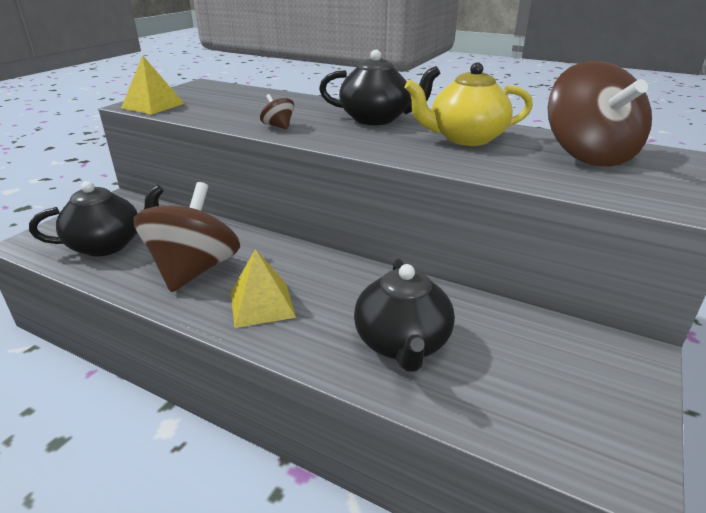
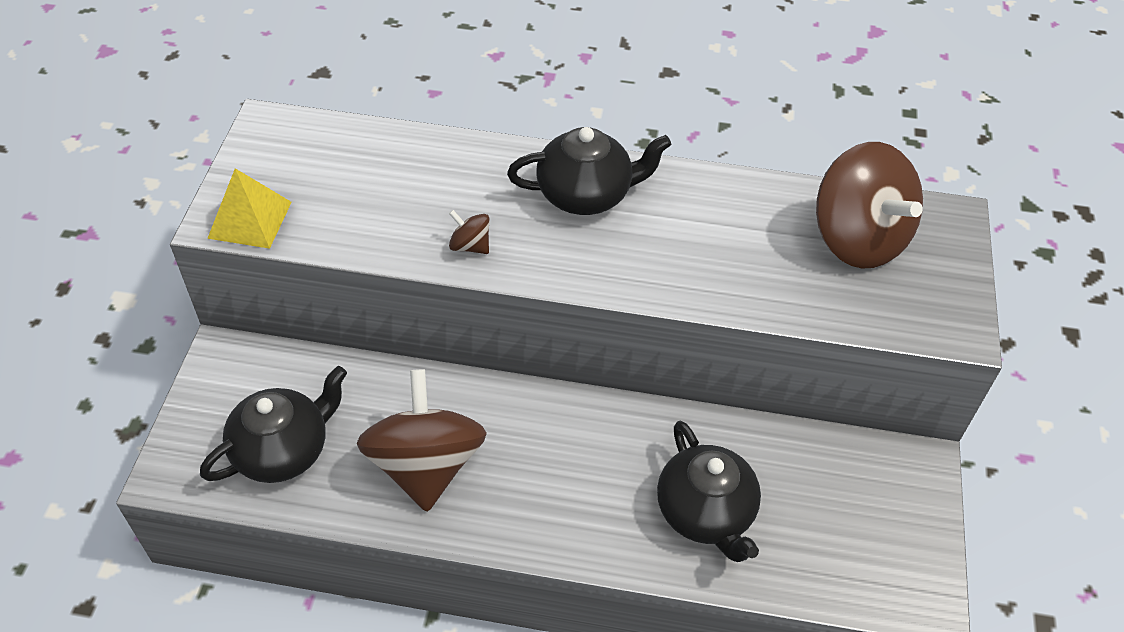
camera: 20 degrees left, 20 degrees up
yellow pyramid [231,249,296,328] -> none
yellow teapot [404,62,533,146] -> none

